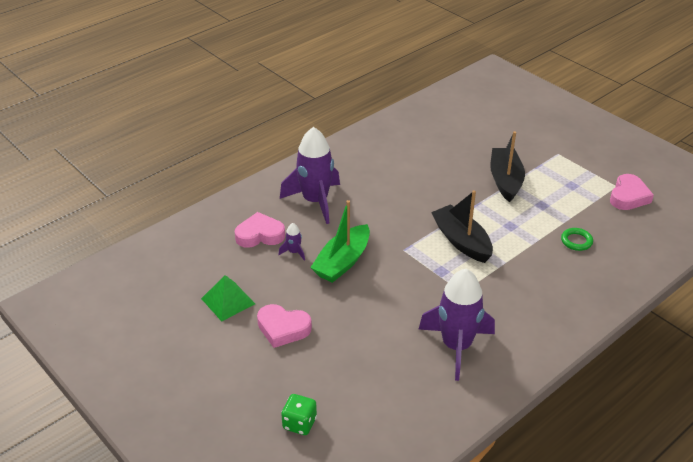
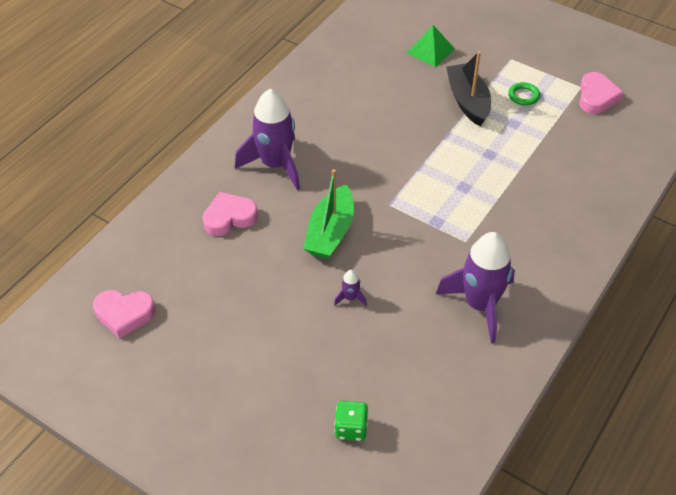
camera: 15 degrees left, 10 degrees up
green pyramid [201,275,255,321] -> green pyramid moved to [407,25,455,67]
pink heart [257,304,312,348] -> pink heart moved to [93,290,155,339]
purple rocket [279,223,305,261] -> purple rocket moved to [334,270,367,306]
black boat [431,190,493,263] -> none
green ring [561,228,593,251] -> green ring moved to [508,82,540,106]

